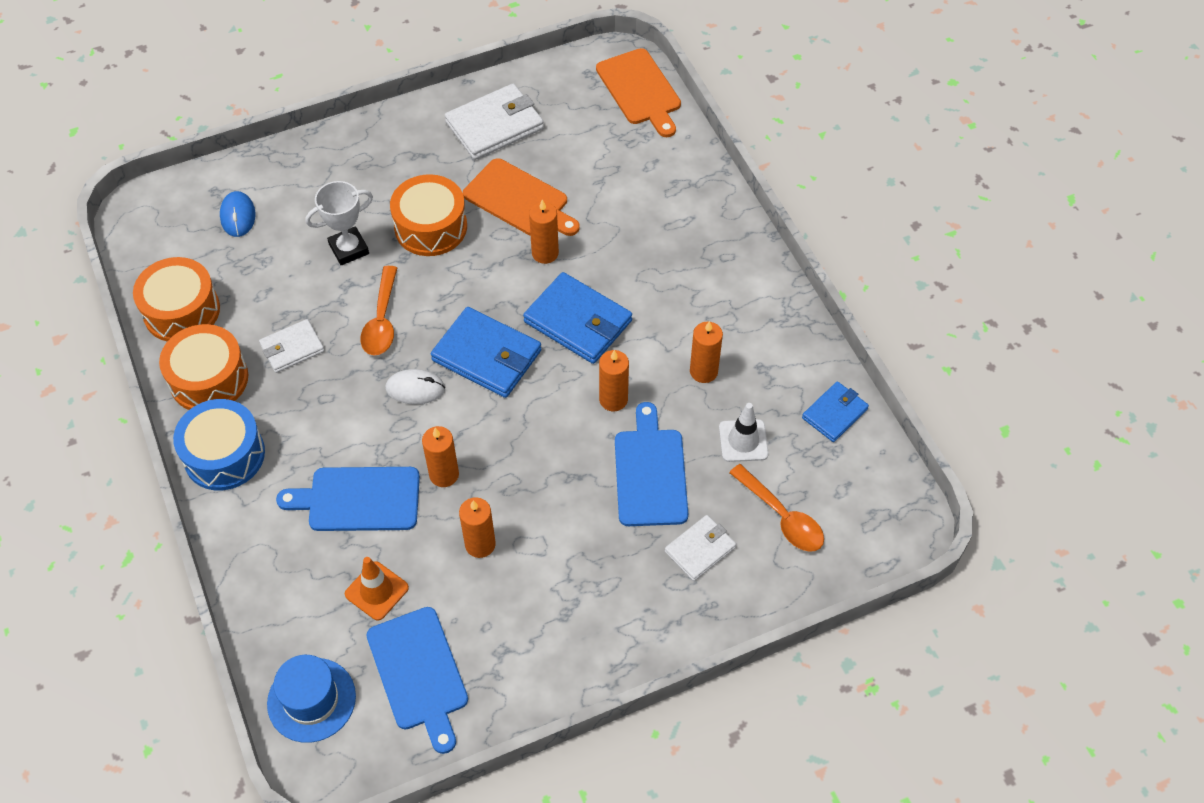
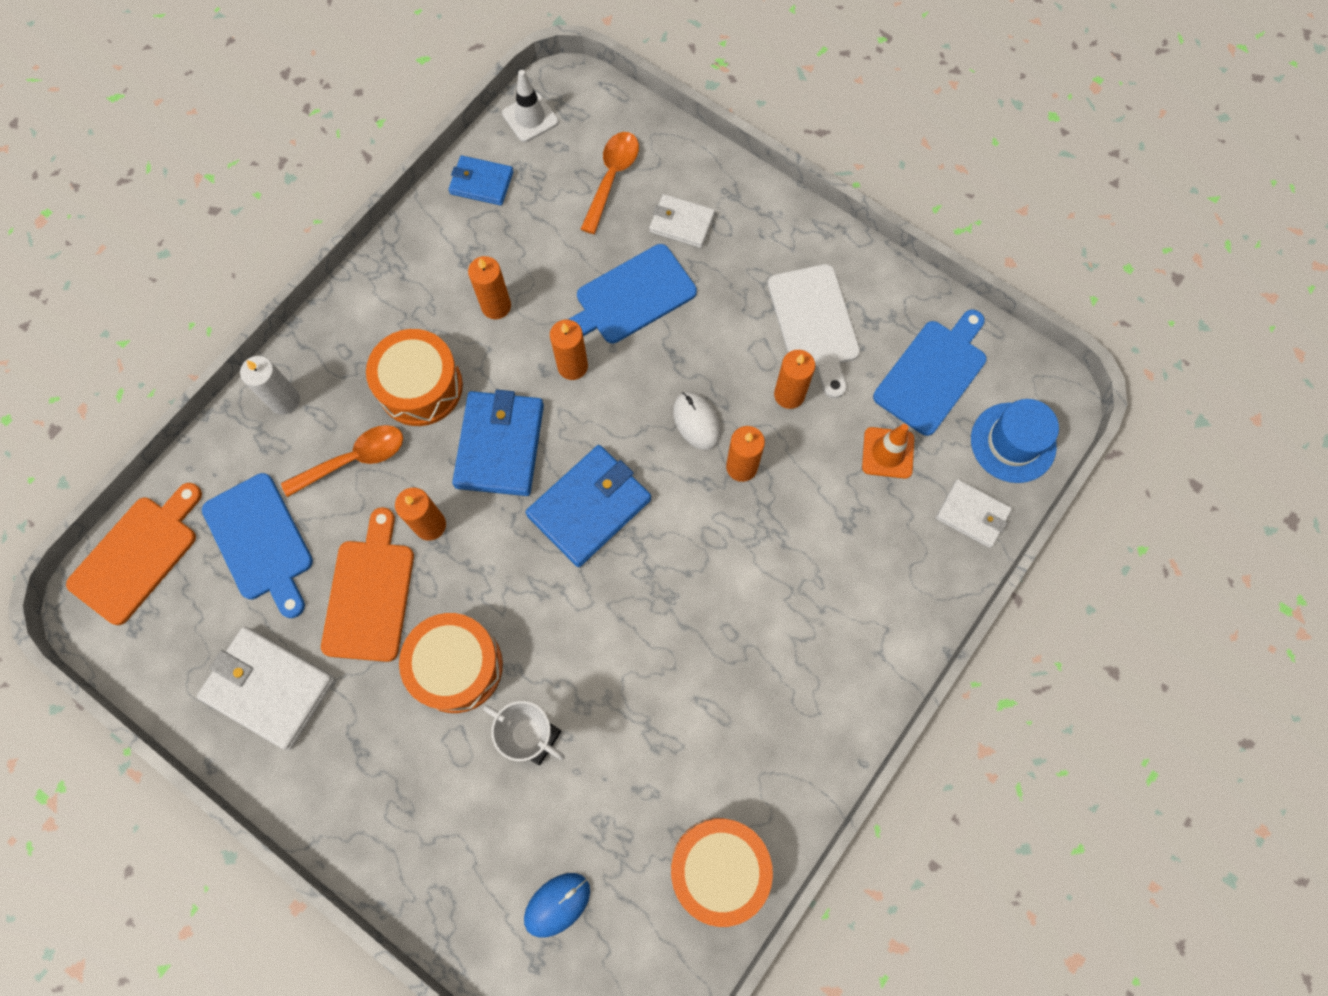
camera: 120 degrees left, 15 degrees up
orange drum [159,324,248,410] -> orange drum moved to [366,329,463,426]
blue drum [173,399,265,490] -> none
white wallet [259,319,325,373] -> white wallet moved to [936,479,1012,548]
blue cutting board [276,467,420,531] -> blue cutting board moved to [202,473,313,618]
orange spoon [360,266,397,355] -> orange spoon moved to [281,425,403,497]
white mouse [385,369,445,404] -> white mouse moved to [673,392,721,450]
blue wallet [431,307,542,398] -> blue wallet turned 45 degrees clockwise [525,445,651,567]
white traffic cone [719,403,769,462] -> white traffic cone moved to [502,70,559,142]
none -> white candle [240,356,300,415]
none -> white cutting board [768,264,860,398]

